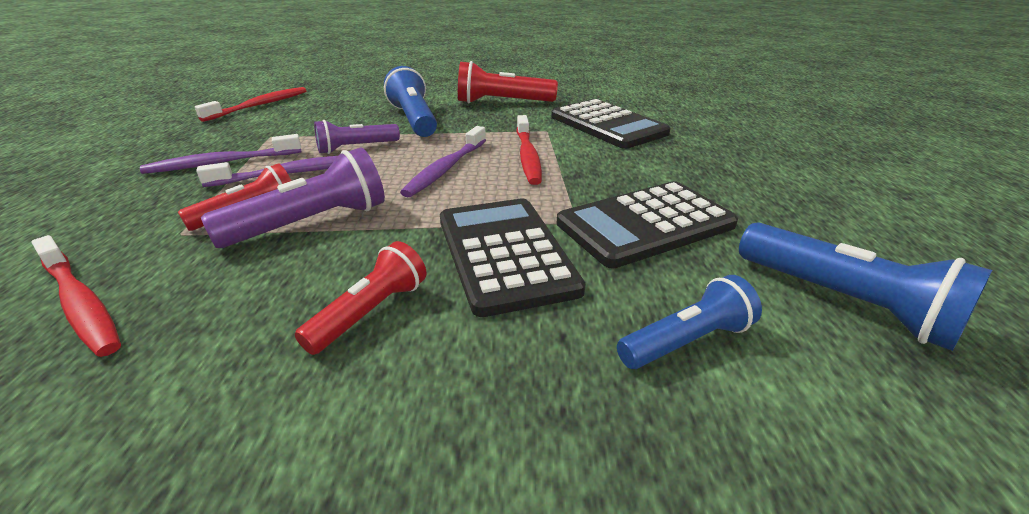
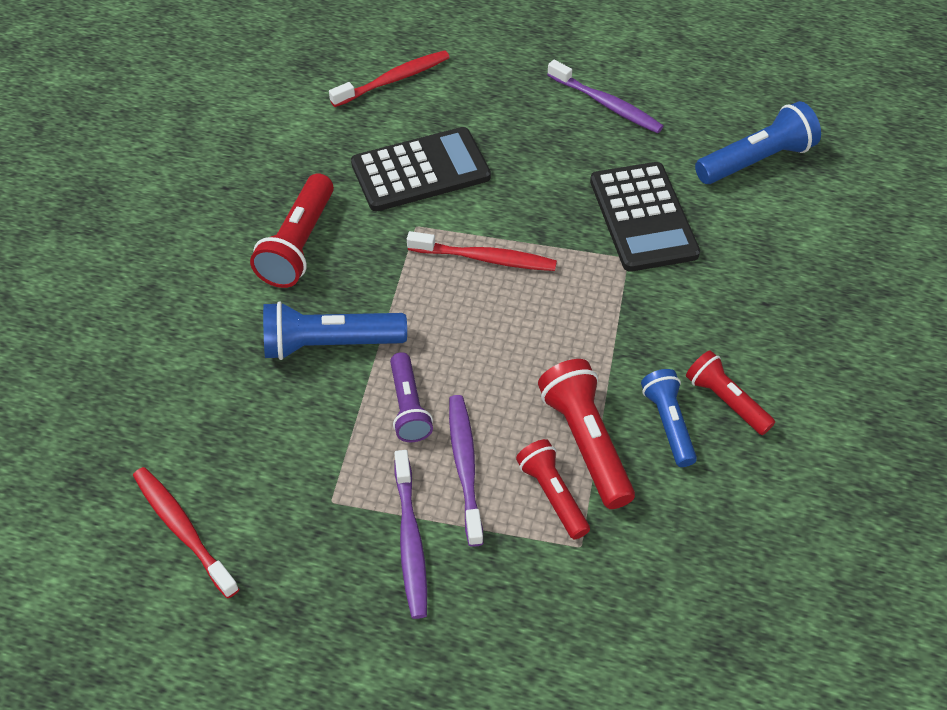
camera: 75 degrees left, 20 degrees up
red toothbrush [31,235,121,357] -> red toothbrush moved to [329,50,450,107]
purple flashlight [201,148,385,248] -> red flashlight [538,359,635,509]
purple toothbrush [400,126,486,197] -> purple toothbrush moved to [547,60,664,133]
black calculator [440,198,585,317] -> none
blue flashlight [617,275,762,369] -> blue flashlight moved to [641,369,697,467]

